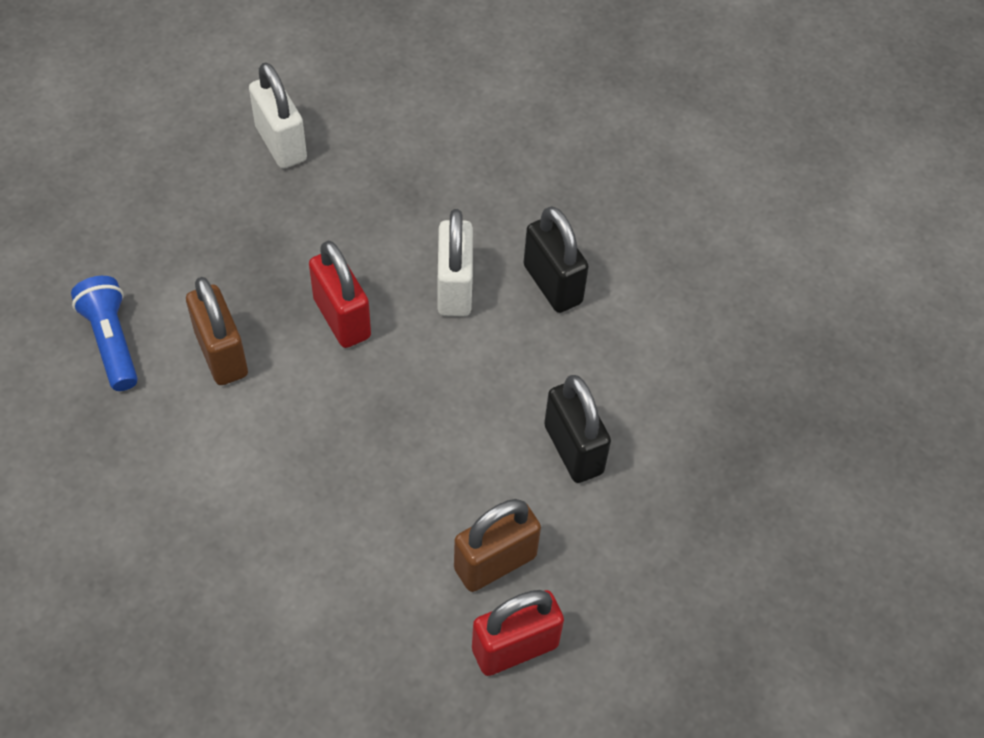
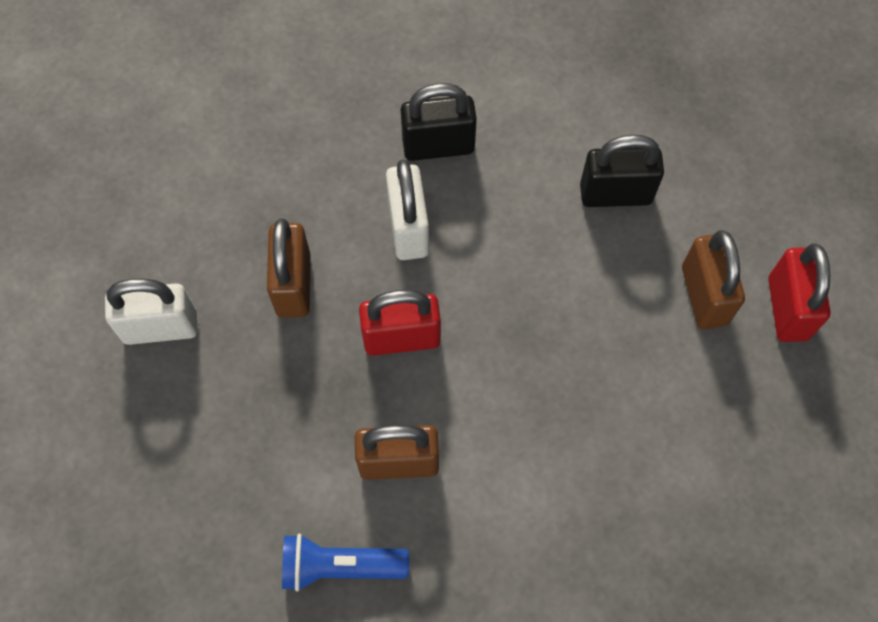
camera: 65 degrees left, 10 degrees up
white padlock [438,209,473,316] -> white padlock turned 60 degrees clockwise [386,159,429,260]
none -> brown padlock [267,218,311,318]

